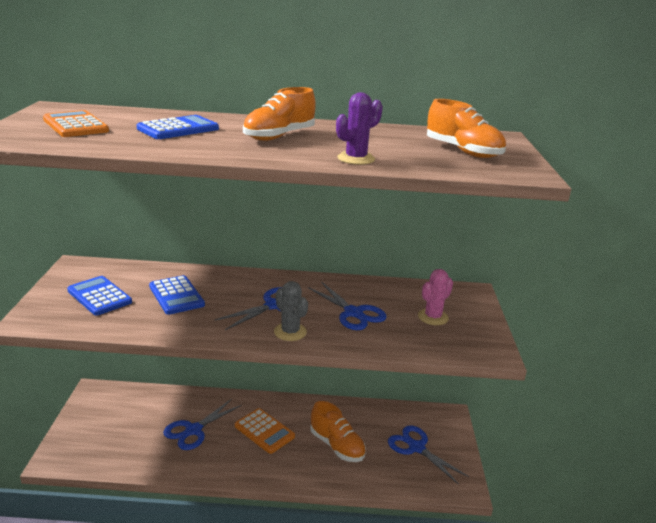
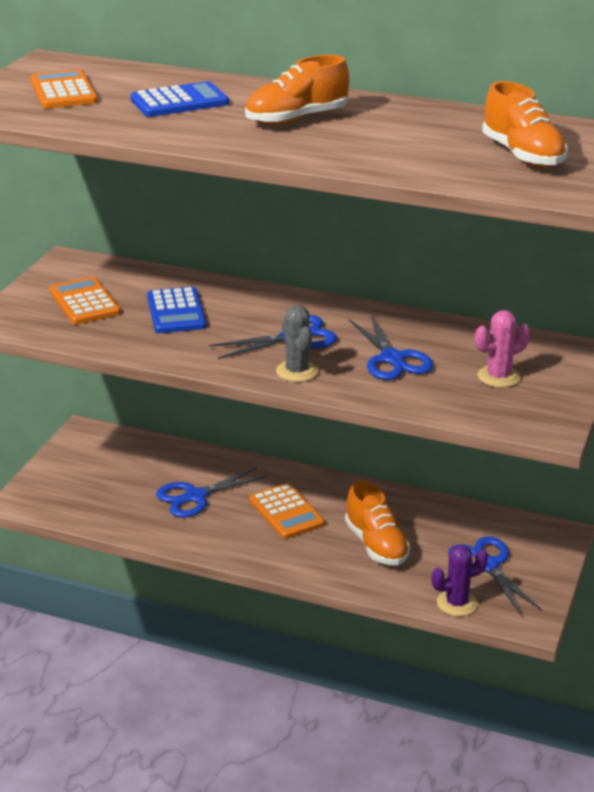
camera: 20 degrees right, 5 degrees up
blue calculator [67,276,132,316] -> orange calculator [50,277,121,325]
purple cactus [336,92,383,165] -> purple cactus moved to [431,545,488,616]

